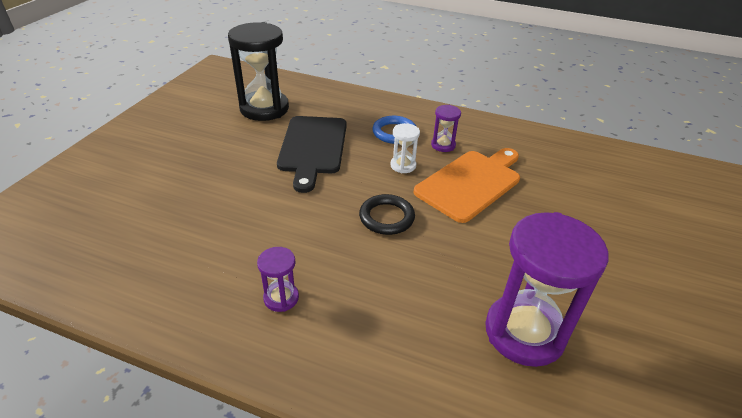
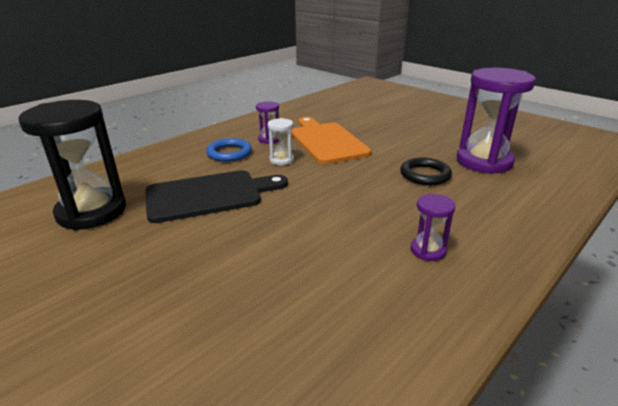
camera: 65 degrees left, 10 degrees down
black cutting board [277,116,347,193] -> black cutting board turned 45 degrees counterclockwise [145,170,288,223]
black ring [359,194,415,235] -> black ring moved to [400,157,452,185]

